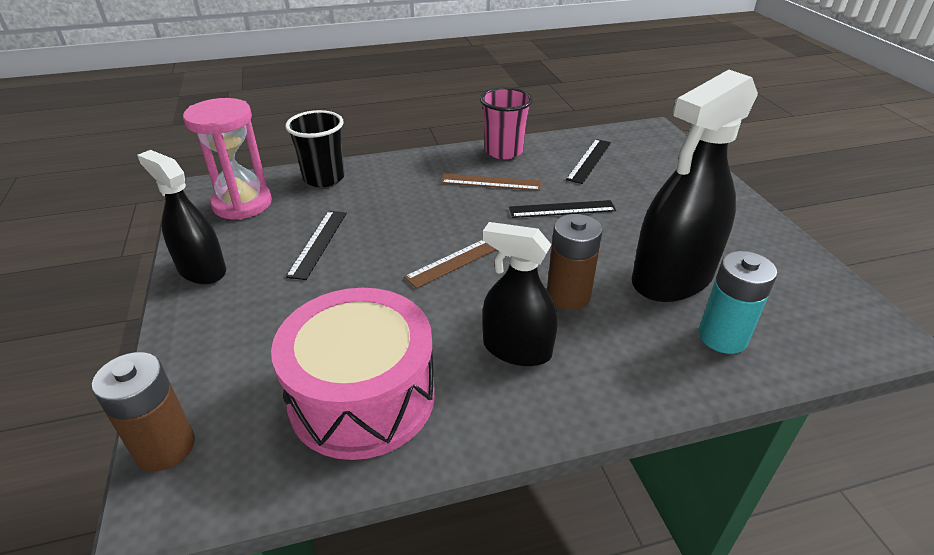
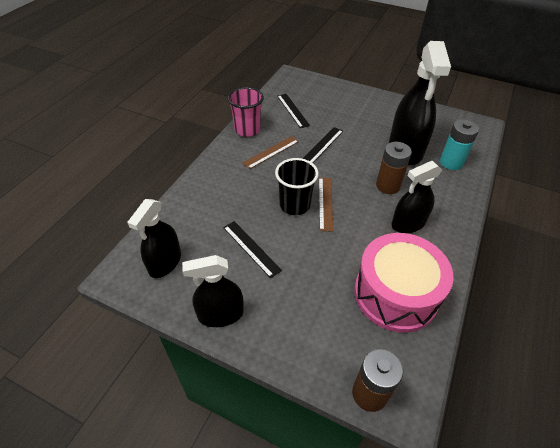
camera: 50 degrees left, 10 degrees up
pink hourglass [183,98,272,220] -> black spray bottle [127,199,181,278]
black cup [285,110,345,187] -> black cup moved to [275,158,319,215]

